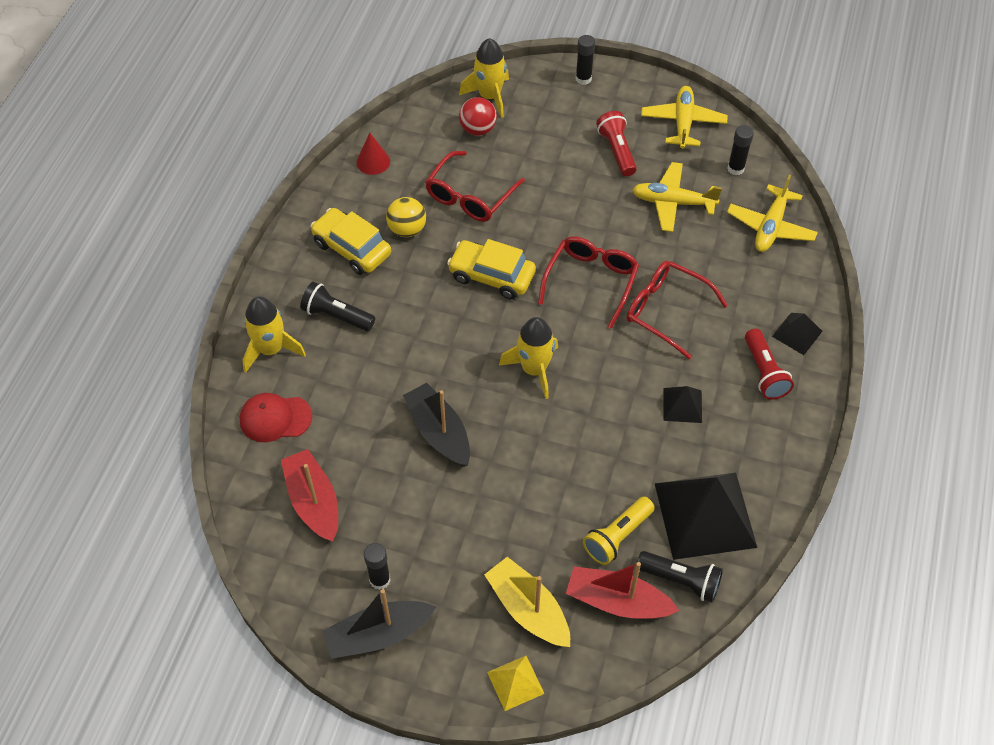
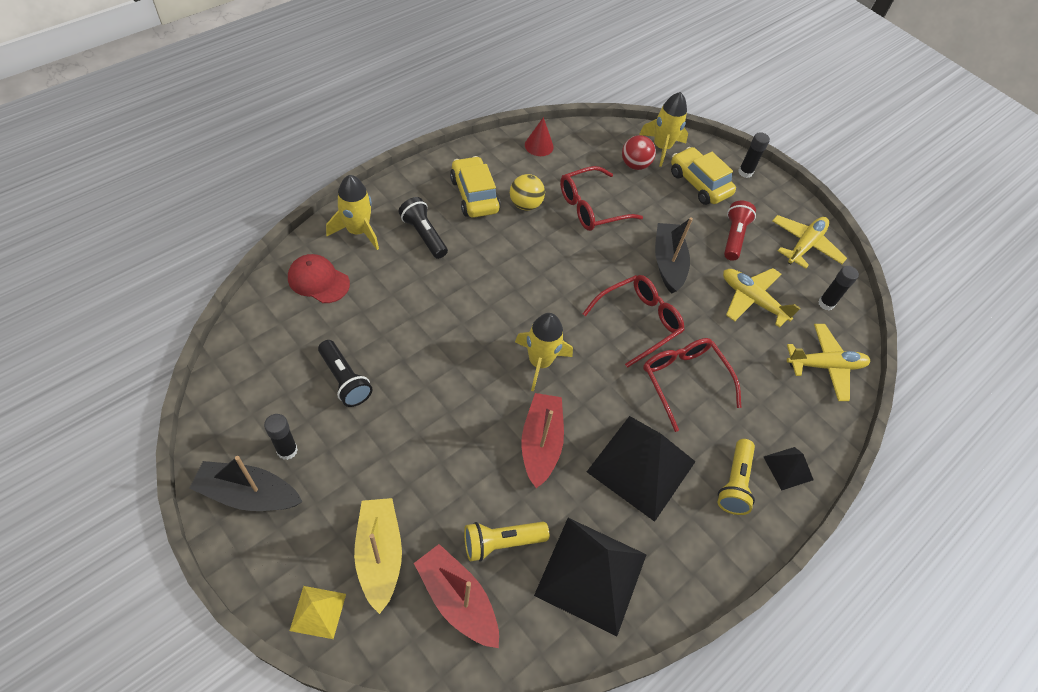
camera: 25 degrees right, 0 degrees up
red boat [281,449,338,542] -> red boat moved to [521,393,564,488]
black boat [403,383,470,467] -> black boat moved to [655,217,693,294]
yellow car [447,239,536,299] -> yellow car moved to [671,147,736,205]
black flashlight [637,551,723,603] -> black flashlight moved to [318,340,373,407]
black pyramid [663,386,702,423] -> black pyramid [587,416,696,522], size x2.11
yellow plane [727,175,818,252] -> yellow plane turned 150 degrees counterclockwise [787,324,870,401]
red flashlight [745,328,794,400] -> yellow flashlight [718,439,755,515]

